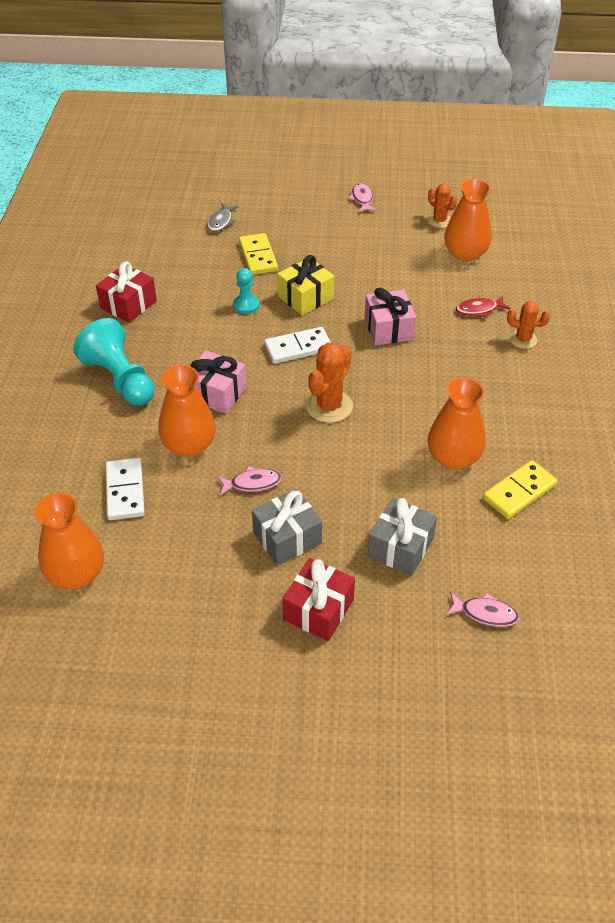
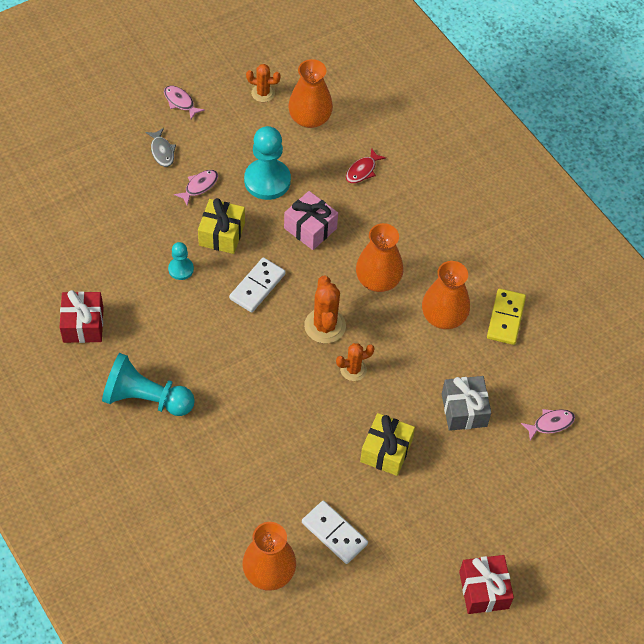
camera: 40 degrees left, 10 degrees up
white domino [105,458,145,520] -> white domino moved to [302,501,368,564]
orange vase [159,365,216,456] -> orange vase moved to [356,223,403,292]
pink gift [191,350,247,414] -> none
grey fish [207,203,238,232] -> grey fish moved to [146,128,176,167]
pink fish [217,466,282,496] -> pink fish moved to [174,170,218,205]
yellow domino [239,233,278,275] -> none
grey gift [252,489,322,565] -> yellow gift [360,413,415,476]
red gift [282,558,355,641] -> red gift moved to [459,555,514,614]
orange cactus [507,301,550,349] -> orange cactus moved to [336,343,375,381]
none -> turquoise pawn [244,126,291,200]

